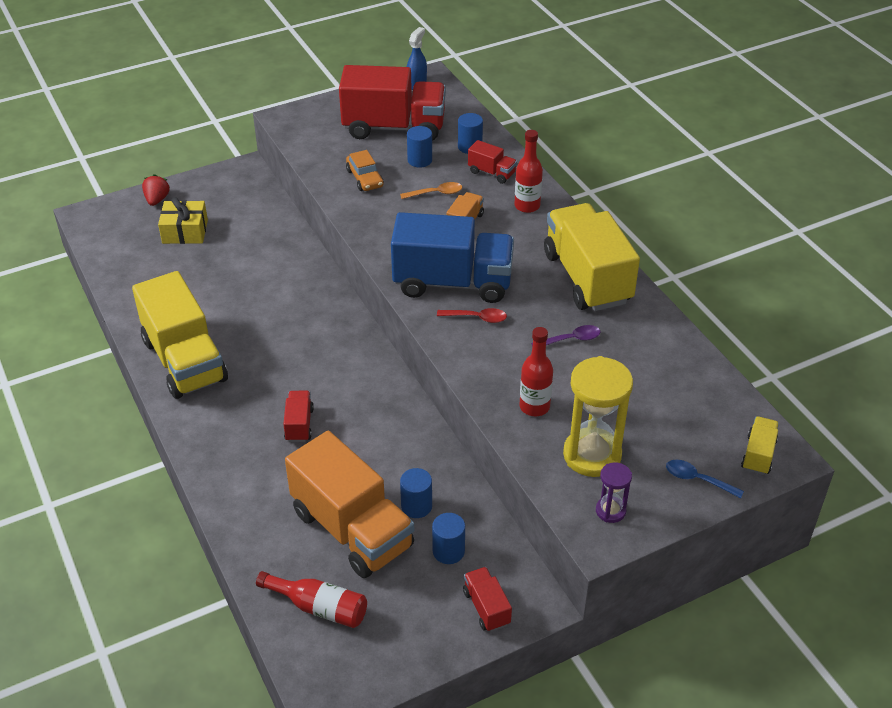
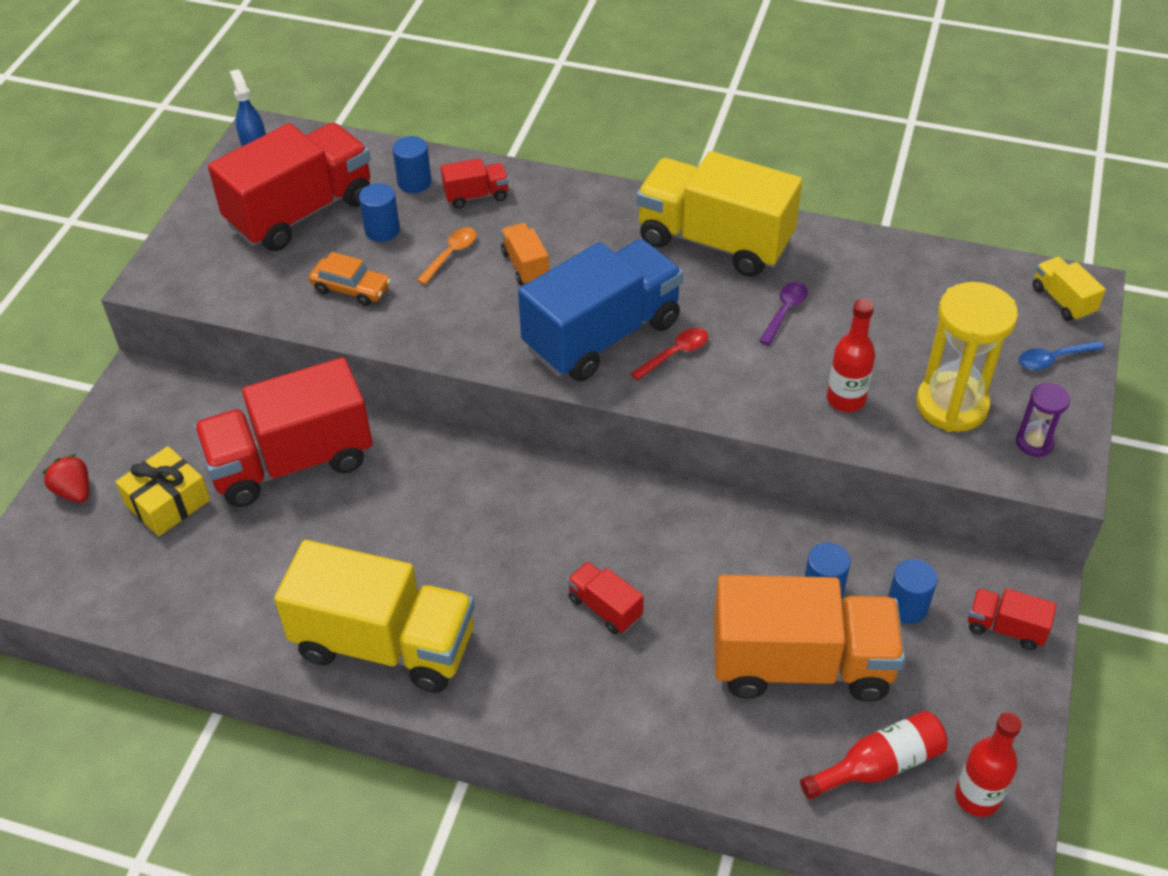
camera: 45 degrees left, 5 degrees up
red bottle [515,130,543,213] -> red bottle moved to [955,712,1022,817]
none -> red truck [194,357,372,507]

